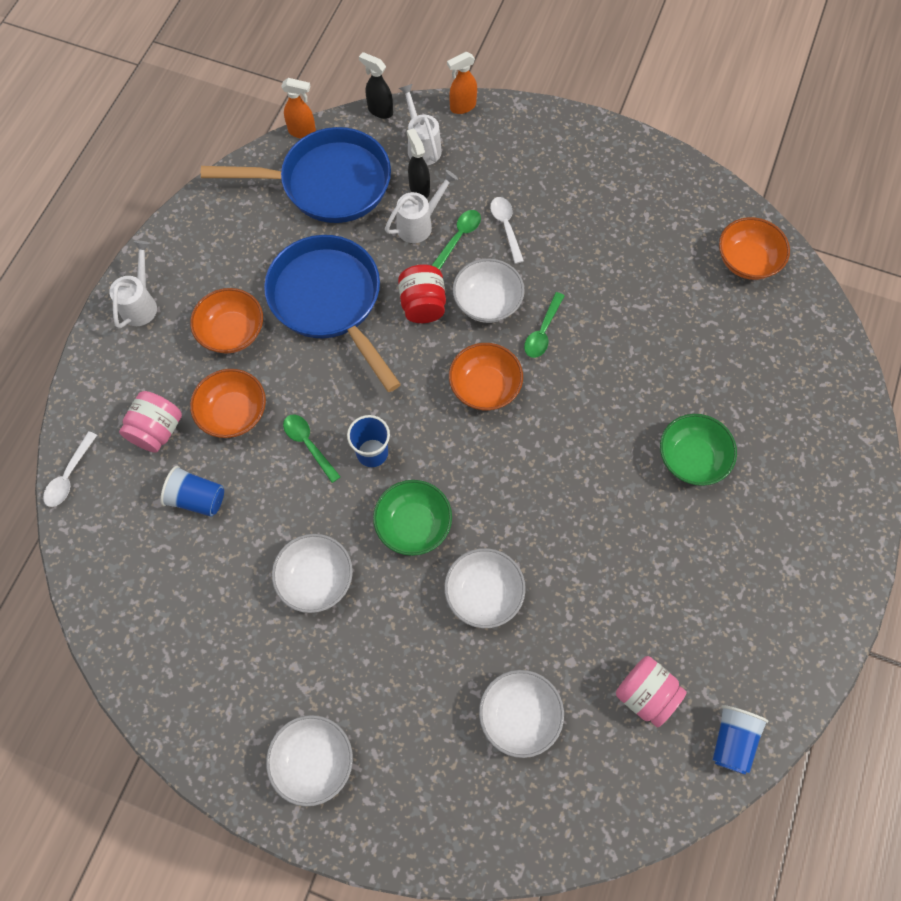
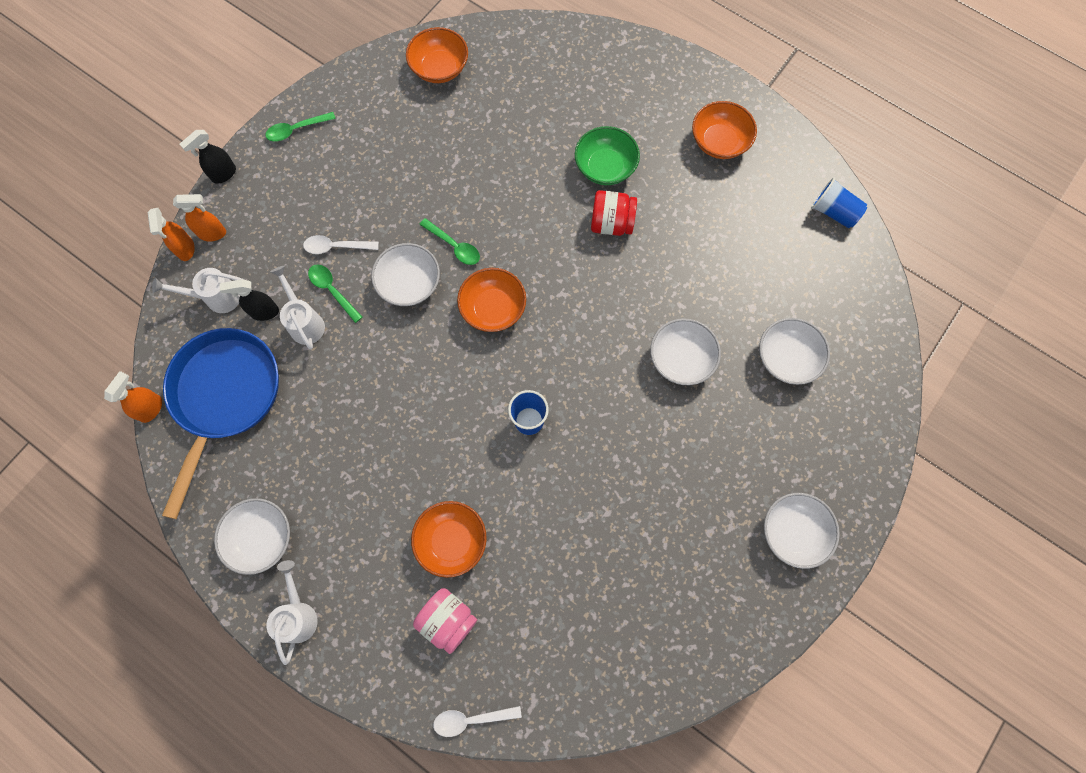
camera: 75 degrees left, 5 degrees up
white spoon [43,431,97,507] -> white spoon turned 135 degrees clockwise [433,706,522,737]
white watering can [109,241,157,329] -> white watering can turned 60 degrees clockwise [267,560,318,665]
blue cup [160,466,224,517] -> none
orange bowl [190,288,263,354] -> orange bowl moved to [692,101,757,159]
blue pan [264,235,401,392] -> none
white bowl [272,534,353,613] -> white bowl moved to [214,498,290,575]
green spoon [283,415,341,483] -> green spoon moved to [265,112,336,142]
black spray bottle [359,52,393,119] -> black spray bottle moved to [180,130,236,184]
green bowl [373,480,452,556] -> none
red jar [398,264,446,323] -> red jar moved to [591,190,637,236]
pink jar [616,656,687,727] -> none
none -> orange spray bottle [173,194,226,241]

